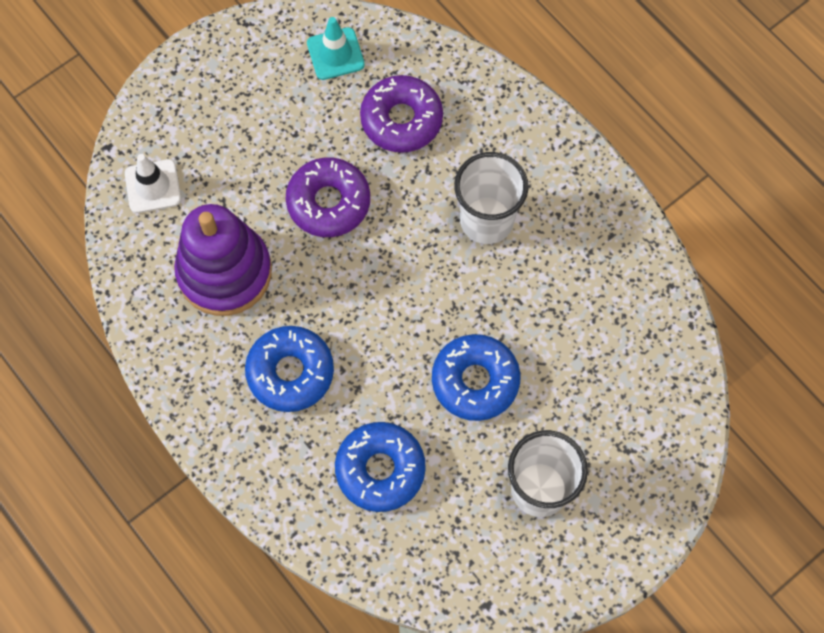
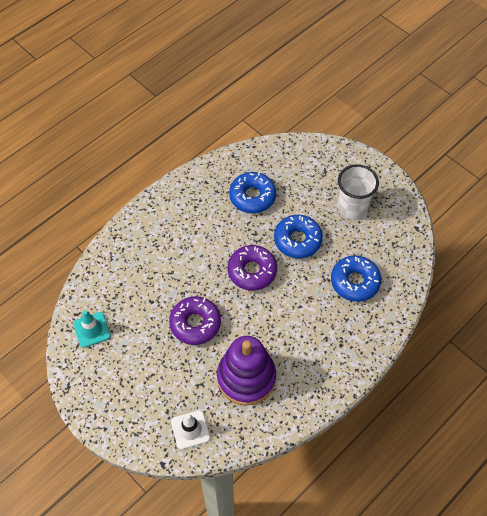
camera: 95 degrees left, 10 degrees down
blue donut [245,326,334,412] -> blue donut moved to [229,172,276,213]
purple donut [360,75,443,153] -> purple donut moved to [228,245,277,291]
white cup [454,152,529,244] -> none

